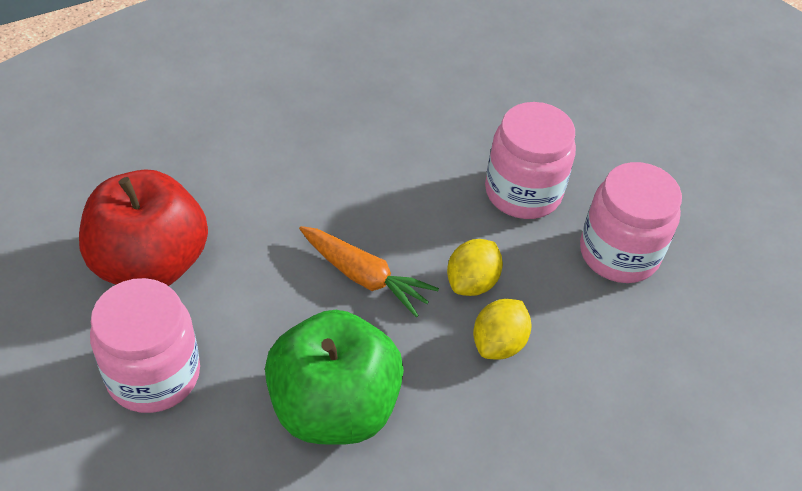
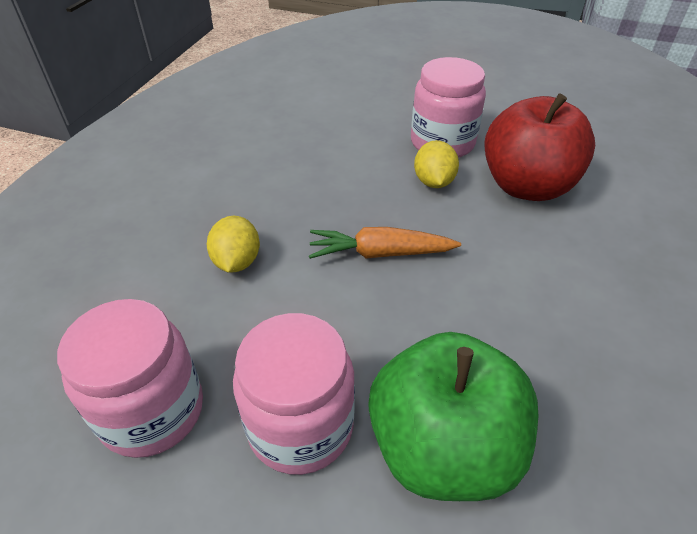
camera: 150 degrees right, 5 degrees down
green apple [265,310,404,445] -> green apple moved to [368,332,539,501]
yellow lemon [447,239,503,296] -> yellow lemon moved to [414,140,459,188]

